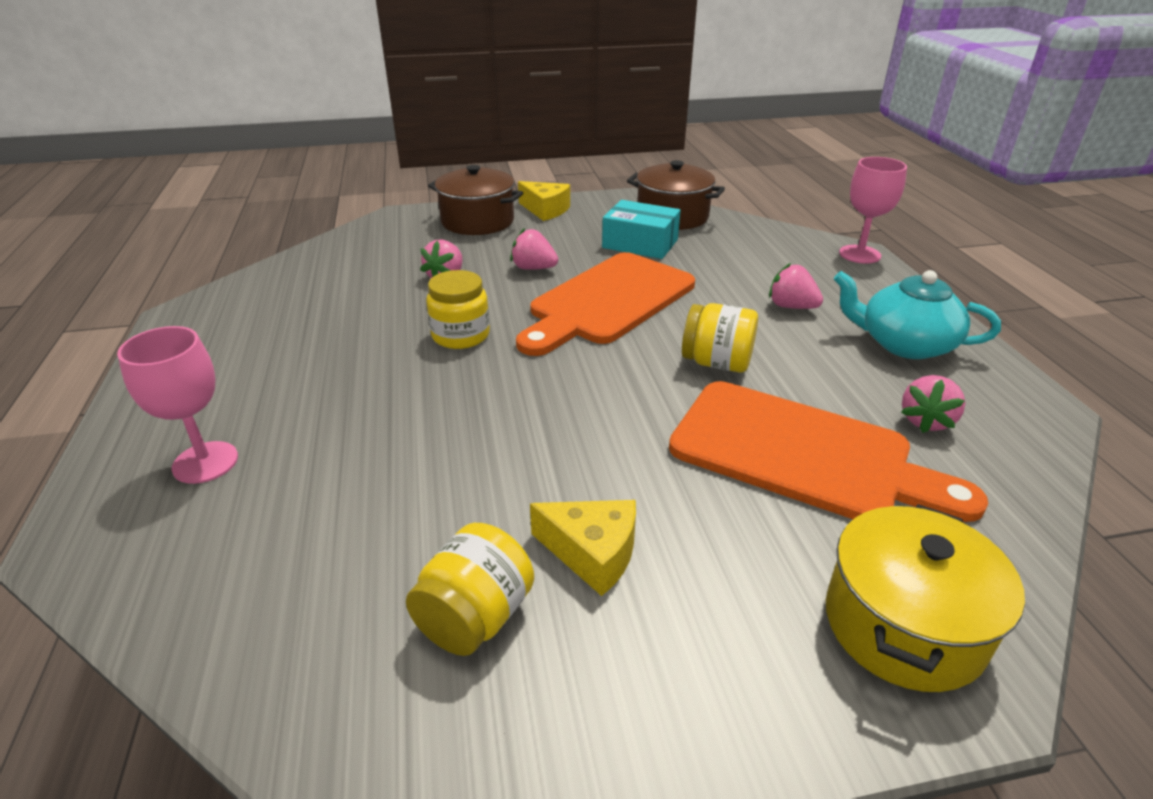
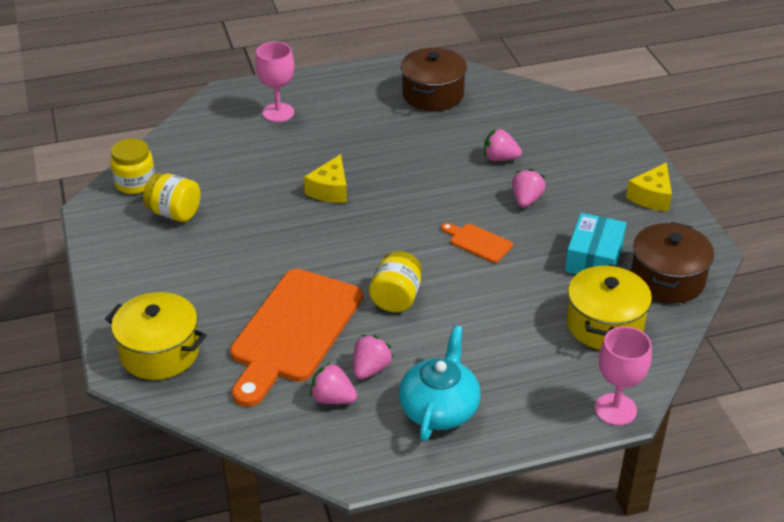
camera: 85 degrees right, 5 degrees up
yellow jar [426,270,490,349] -> yellow jar moved to [110,138,155,194]
brown pot [428,165,523,235] -> brown pot moved to [401,48,467,111]
orange cutting board [516,252,695,356] -> orange cutting board [441,223,513,263], size x0.43
yellow cheese [530,500,636,596] -> yellow cheese moved to [304,154,347,203]
pink strawberry [769,263,823,309] -> pink strawberry moved to [353,335,394,379]
none -> yellow pot [566,264,652,350]

